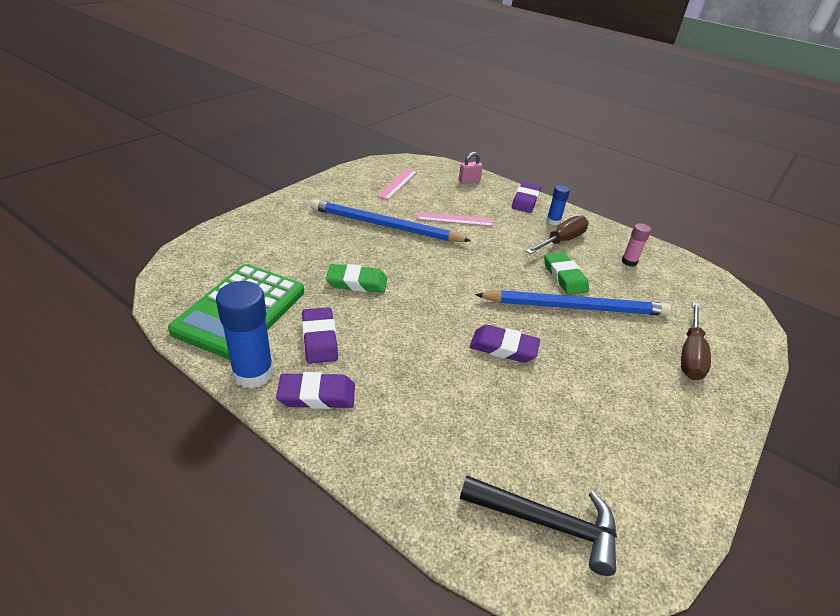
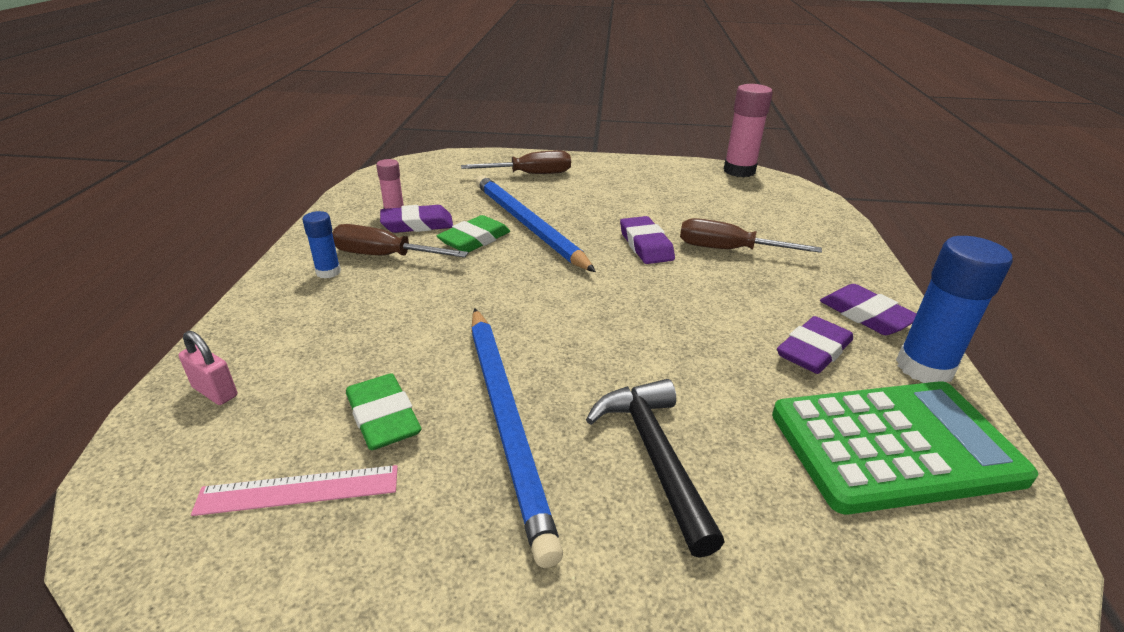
camera: 120 degrees left, 5 degrees down
green eraser [326,264,387,293] -> green eraser moved to [346,373,422,450]
pink ruler [417,212,493,226] -> none
black hammer [460,476,617,576] -> black hammer moved to [586,379,724,558]
purple eraser [512,182,541,213] -> purple eraser moved to [380,205,453,233]
none -> brown screwdriver [680,218,822,253]
none -> pink glue stick [724,84,773,177]

